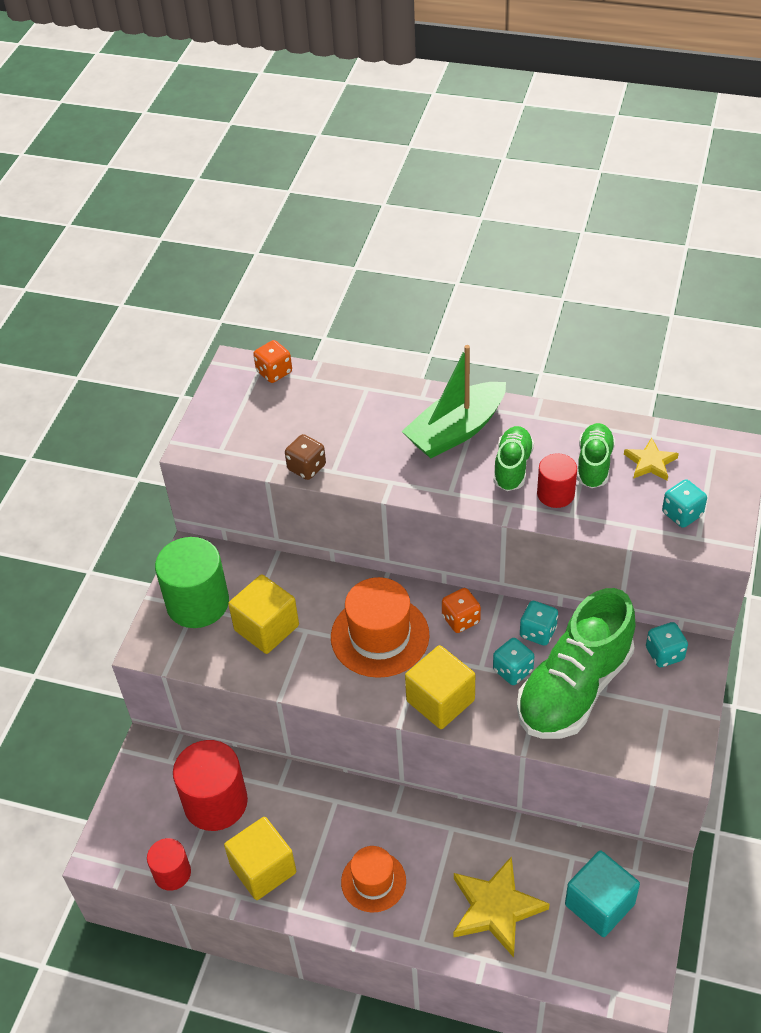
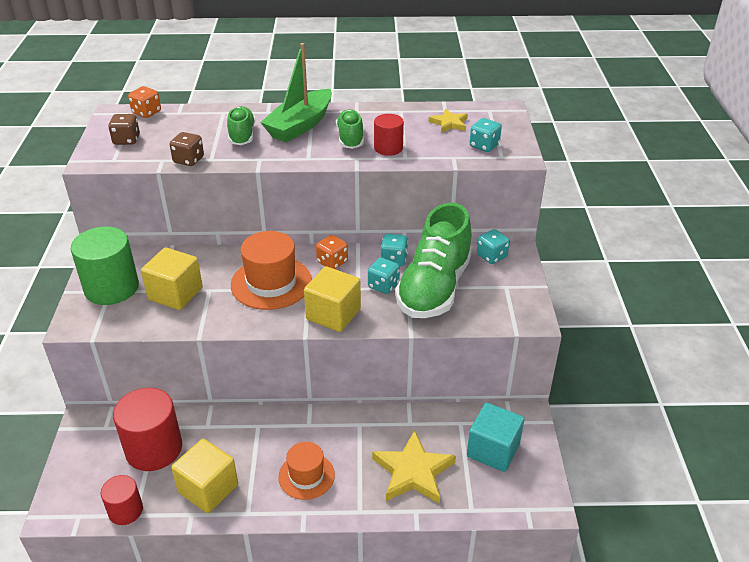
camera: 20 degrees left, 10 degrees down
green shoe [577,423,615,488] -> green shoe moved to [227,106,255,145]
none -> brown dice [108,114,140,145]

